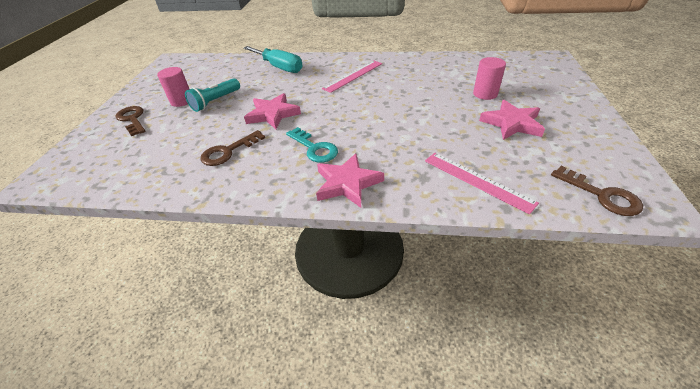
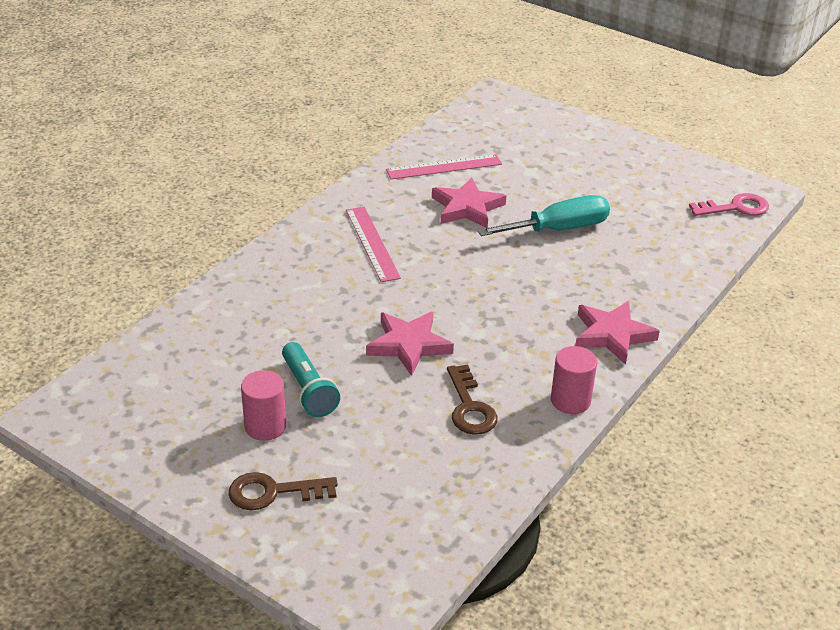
camera: 65 degrees left, 5 degrees down
turquoise screwdriver [244,46,303,73] -> turquoise screwdriver moved to [477,195,610,236]
turquoise key [286,127,338,163] -> none
pink ruler [425,153,539,214] -> pink ruler moved to [386,154,502,180]
pink cylinder [473,57,506,100] -> pink cylinder moved to [551,346,597,414]
pink star [479,100,545,140] -> pink star moved to [432,177,506,228]
brown key [551,166,643,216] -> pink key [689,193,769,216]

